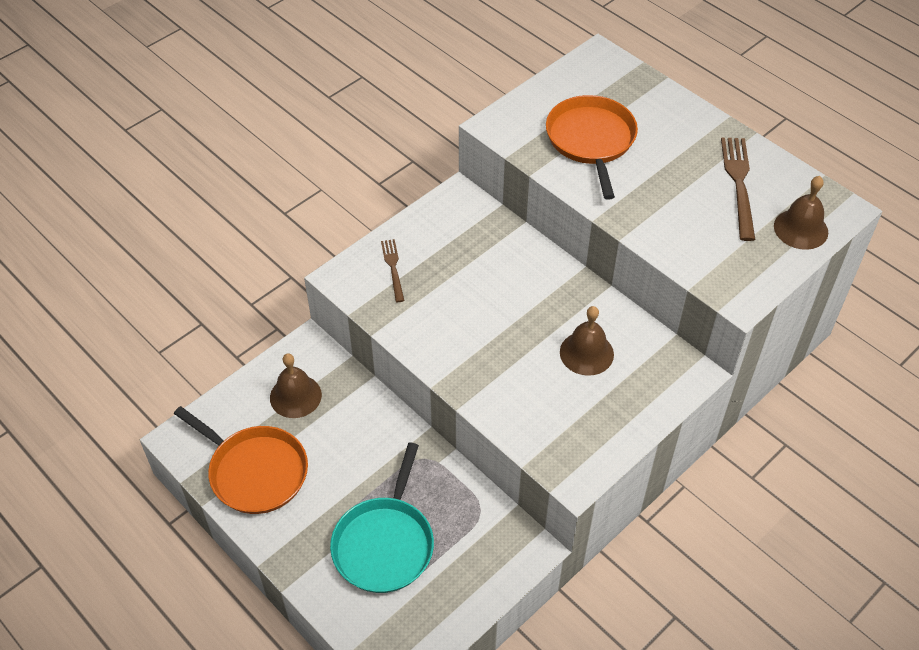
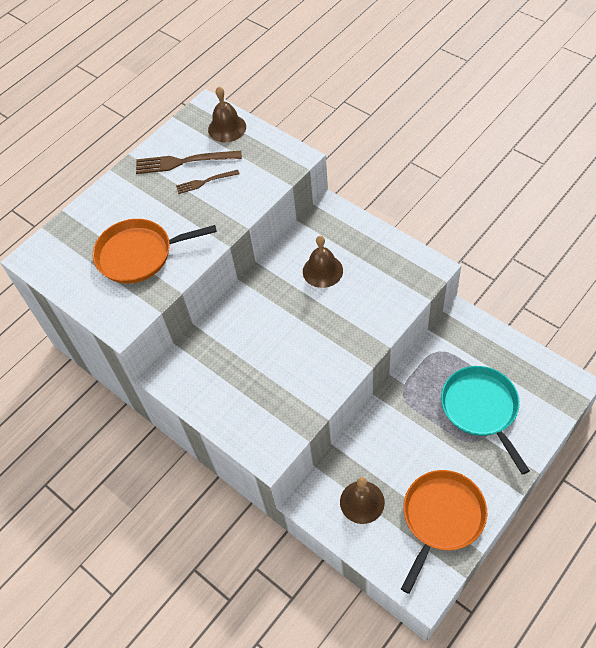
camera: 90 degrees left, 5 degrees up
turquoise pan [330,443,434,593] -> turquoise pan turned 120 degrees counterclockwise [441,366,530,475]
brown fork [381,239,405,302] -> brown fork moved to [176,170,240,194]

